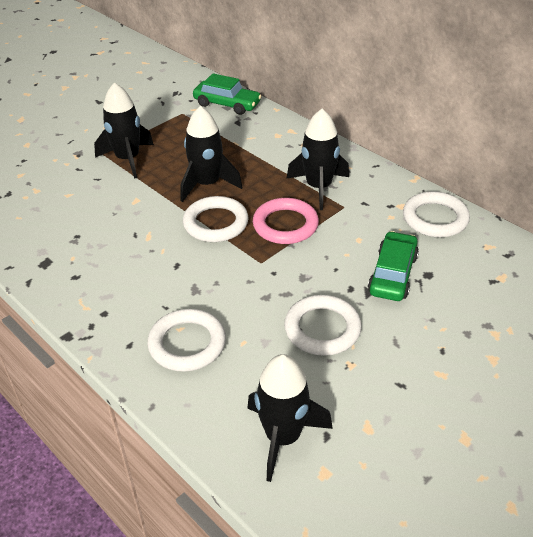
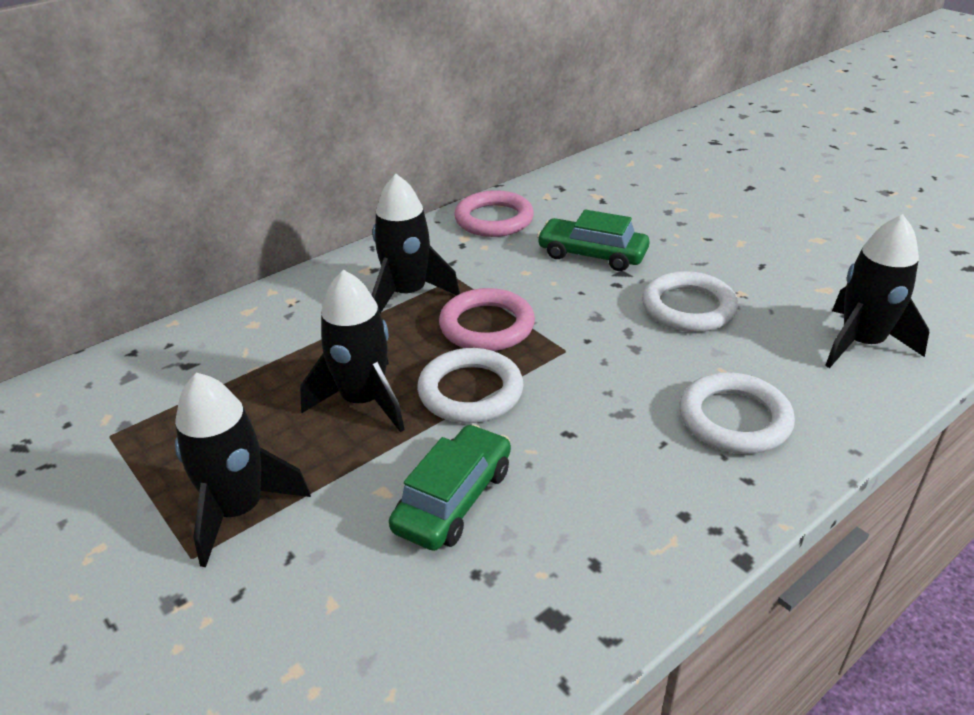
camera: 85 degrees left, 5 degrees down
green car [193,73,262,115] -> green car moved to [389,424,511,551]
white ring [403,191,470,237] -> pink ring [454,190,534,237]

